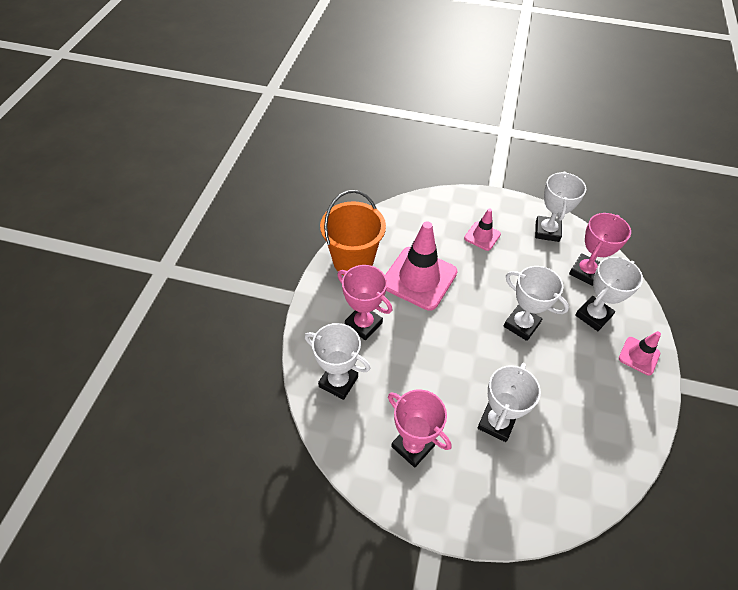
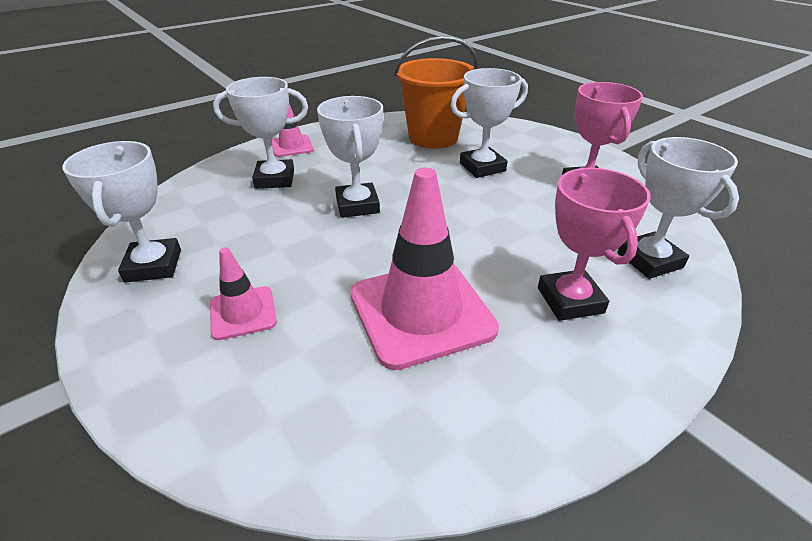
camera: 140 degrees left, 15 degrees down
orange bucket [320,190,386,275] -> orange bucket moved to [394,36,478,149]
white trophy [535,172,586,242] -> white trophy turned 60 degrees counterclockwise [62,141,181,282]
pink trophy [569,213,631,286] -> none

